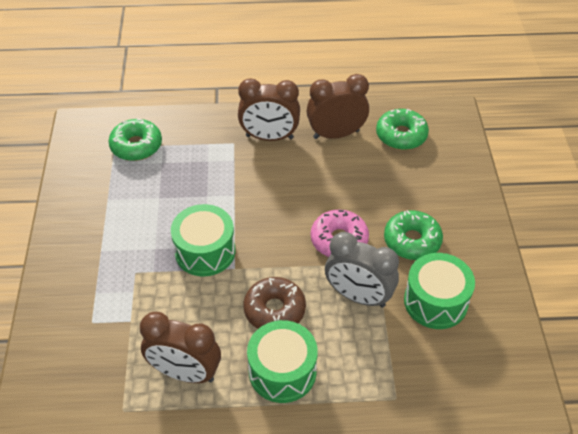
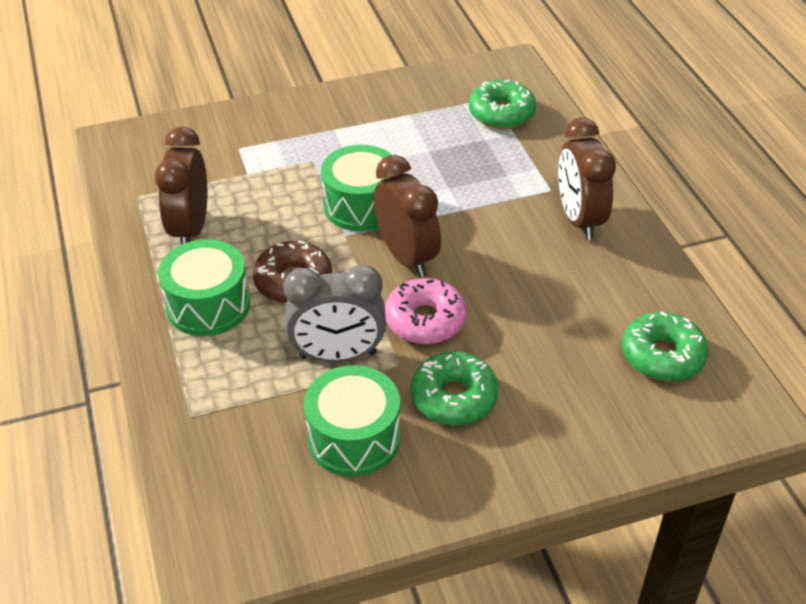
camera: 75 degrees right, 5 degrees down
brown clock [307,74,369,139] -> brown clock moved to [374,155,441,277]
grey clock [325,232,399,308] -> grey clock turned 105 degrees counterclockwise [284,264,386,362]

